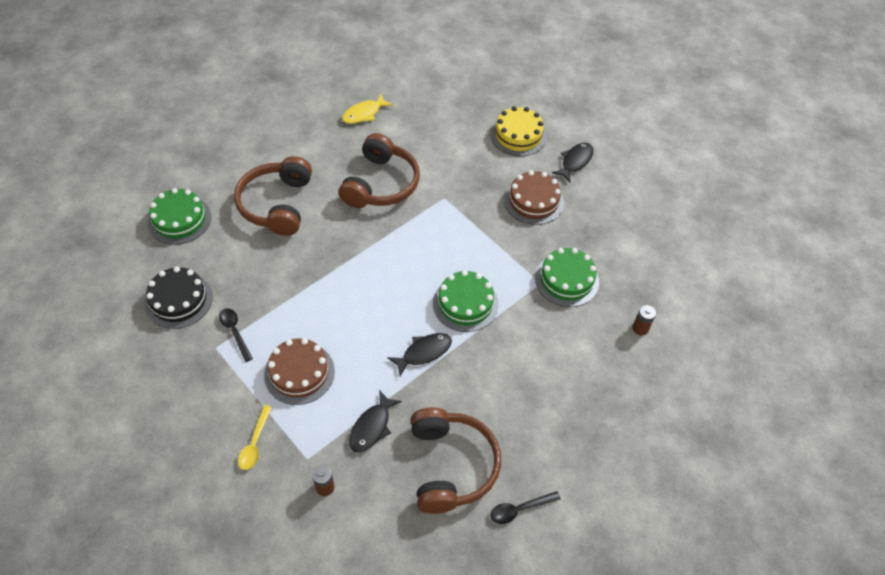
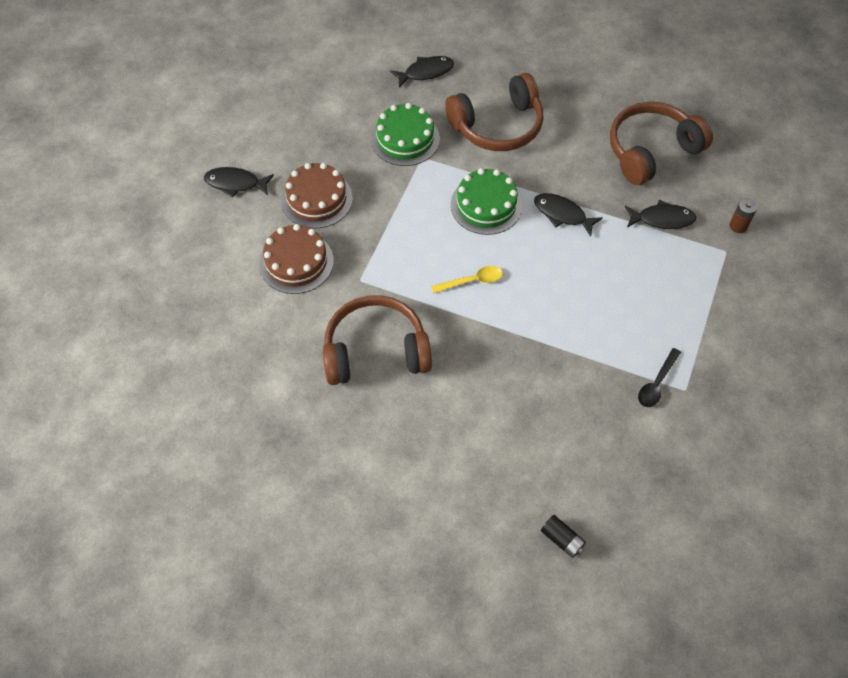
camera: 115 degrees left, 5 degrees up
black cake [145,266,213,329] -> none
green cake [148,188,211,245] -> black battery [541,515,586,558]
brown headphones [234,156,312,236] -> brown headphones moved to [445,73,544,151]
yellow spoon [238,405,272,470] -> yellow spoon moved to [431,266,503,293]
brown cake [264,338,335,405] -> brown cake moved to [259,224,334,294]
yellow fish [342,94,393,124] -> none
yellow cake [490,106,547,156] -> none
black spoon [490,491,561,524] -> none
brown battery [632,305,656,335] -> black fish [390,56,454,88]

